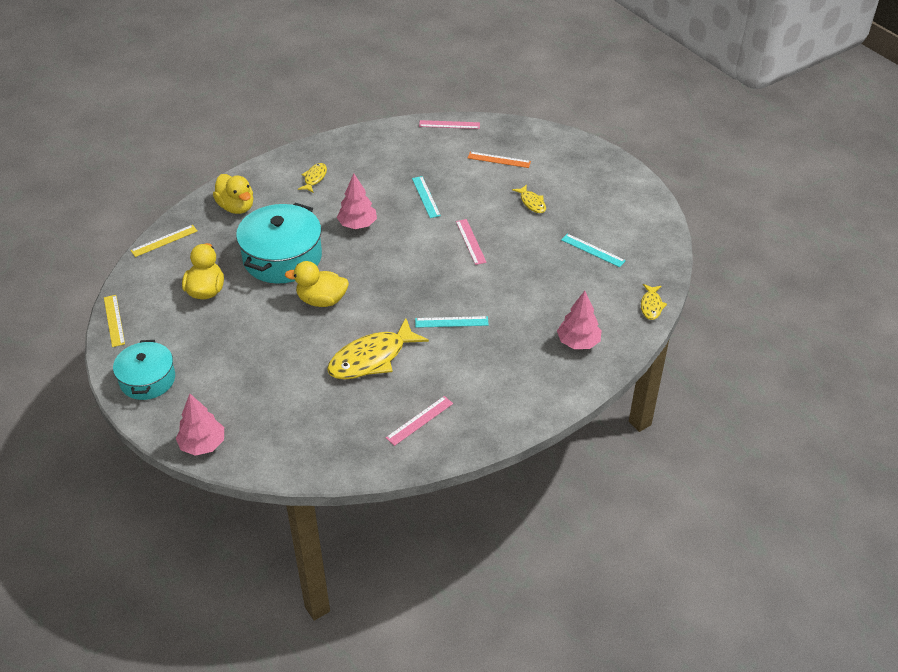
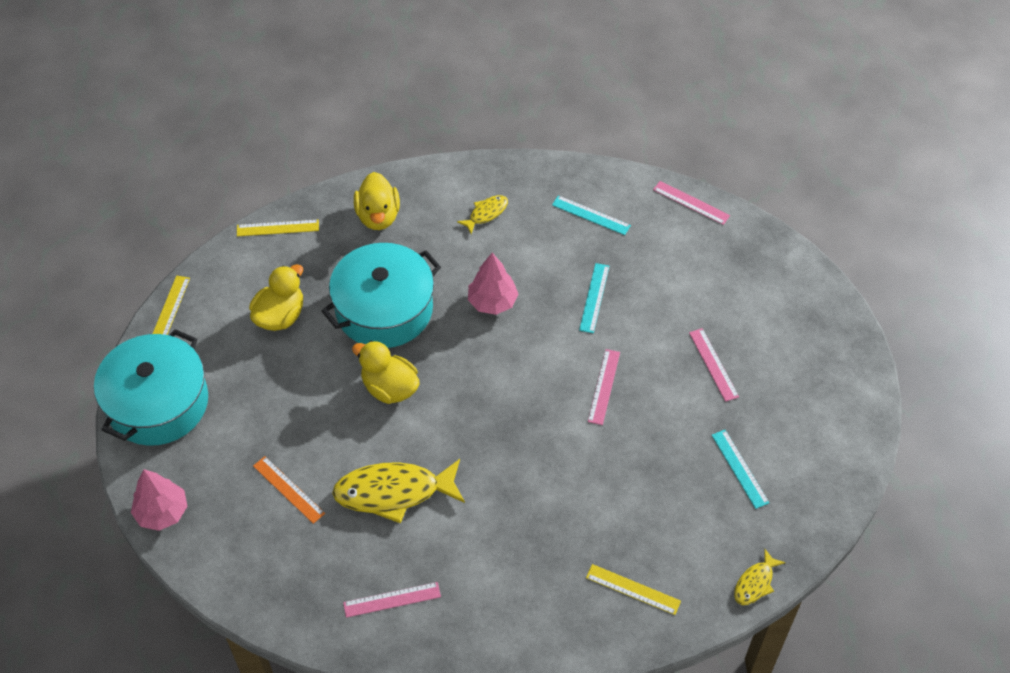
camera: 30 degrees right, 10 degrees up
turquoise pot [113,340,175,400] -> turquoise pot [94,329,208,446], size x1.58
turquoise ruler [415,316,489,328] -> turquoise ruler moved to [552,195,631,235]
orange ruler [468,152,531,168] -> orange ruler moved to [253,456,325,524]
yellow fish [512,184,546,213] -> pink ruler [689,328,739,402]
pink tree [557,291,602,349] -> yellow ruler [586,564,681,615]

